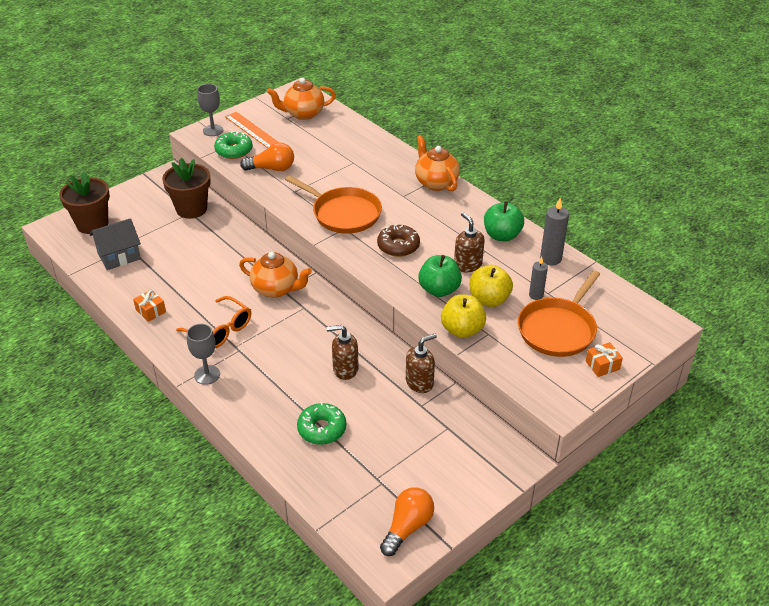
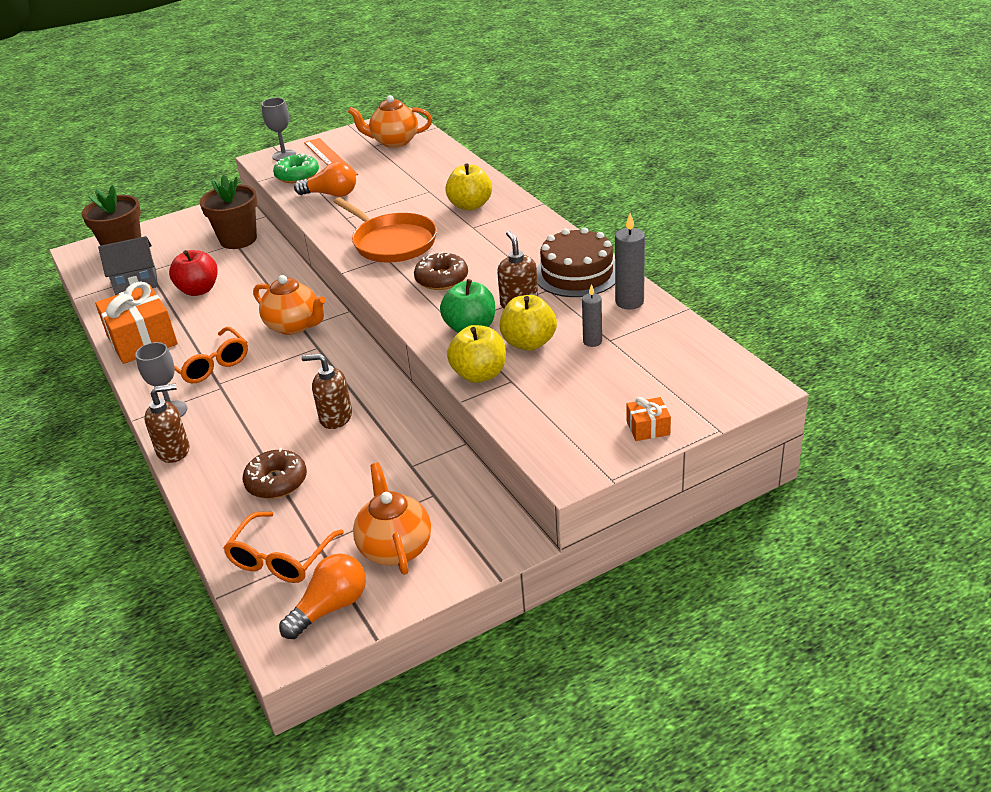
camera: 15 degrees right, 5 degrees down
orange gift [133,290,166,322] -> orange gift [95,282,178,364], size x2.19
green donut [297,402,346,445] -> brown donut [243,448,307,499]
brown soap dispenser [406,334,437,393] -> brown soap dispenser moved to [144,383,189,463]
orange teapot [415,135,460,191] -> orange teapot moved to [353,463,431,575]
green apple [484,201,524,242] -> brown cake [537,227,615,297]
orange pan [518,270,600,357] -> none
none -> red apple [169,250,218,296]
none -> orange glasses [223,512,344,583]
none -> yellow apple [445,163,492,211]

